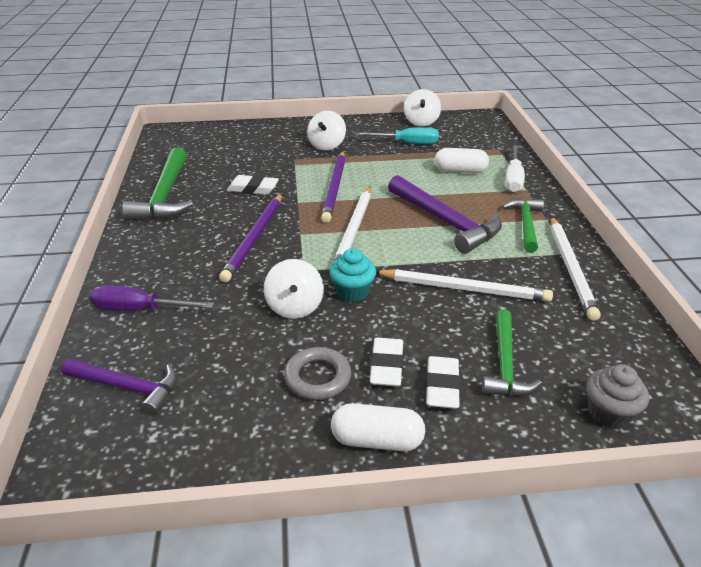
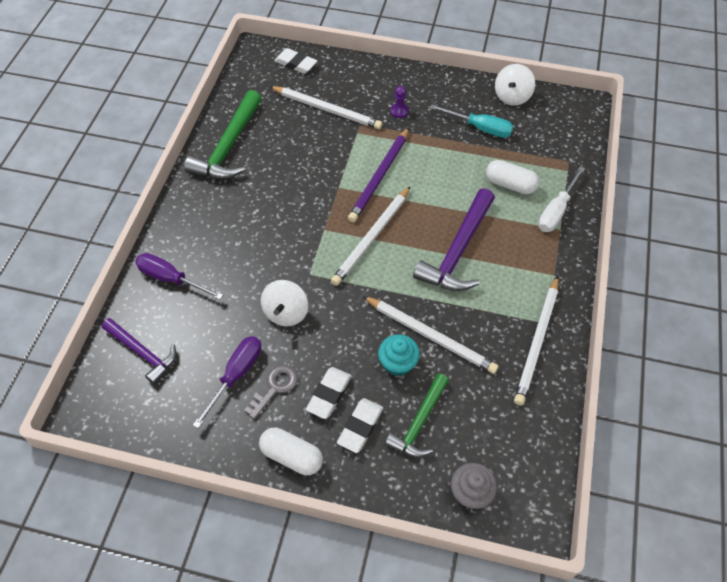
camera: 20 degrees right, 20 degrees up
purple pencil [219,194,282,282] -> none
white eraser [227,175,279,195] -> white eraser moved to [274,48,317,74]
grey ring [284,347,351,400] -> grey key [244,365,298,419]
white spinning top [307,111,346,151] -> purple pawn [390,86,409,118]
turquoise cupcake [329,248,376,302] -> turquoise cupcake moved to [378,334,420,377]
purple hammer [388,175,502,254] -> purple hammer turned 45 degrees clockwise [413,188,495,291]
green hammer [502,198,544,253] -> none
none -> purple screwdriver [193,336,261,428]
none -> white pencil [269,86,383,129]

